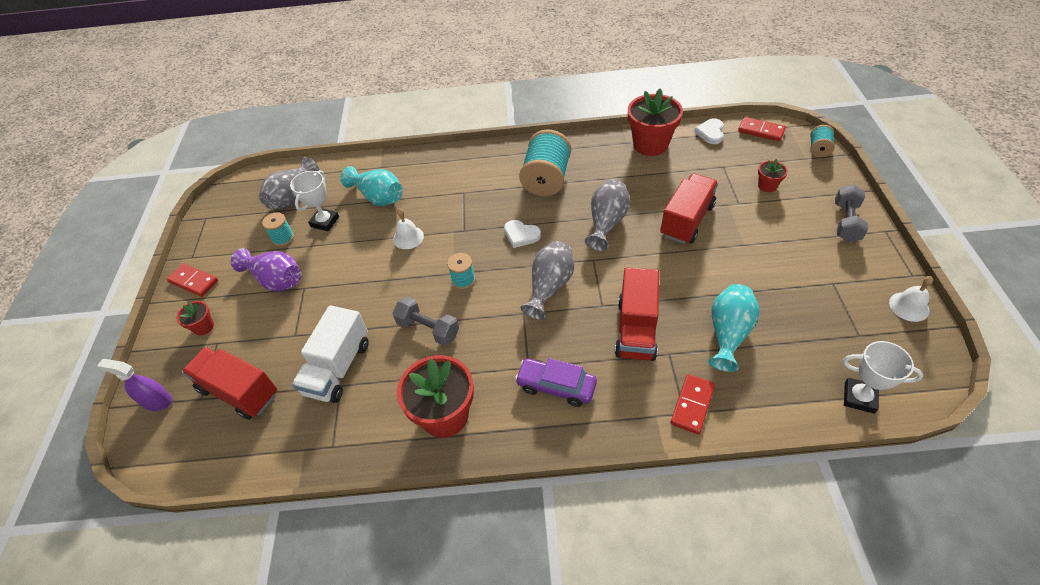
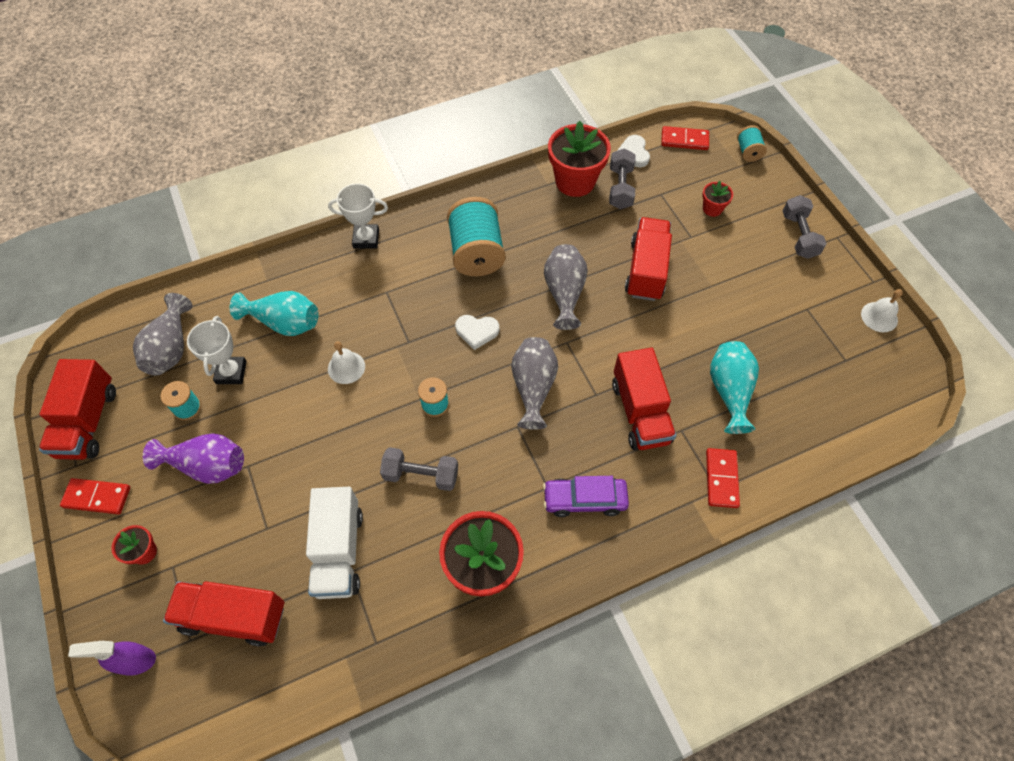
camera: 25 degrees left, 10 degrees up
white trophy [843,341,923,414] -> white trophy moved to [328,183,388,249]
none -> red truck [39,359,116,460]
none -> grey dumbbell [609,148,635,209]

